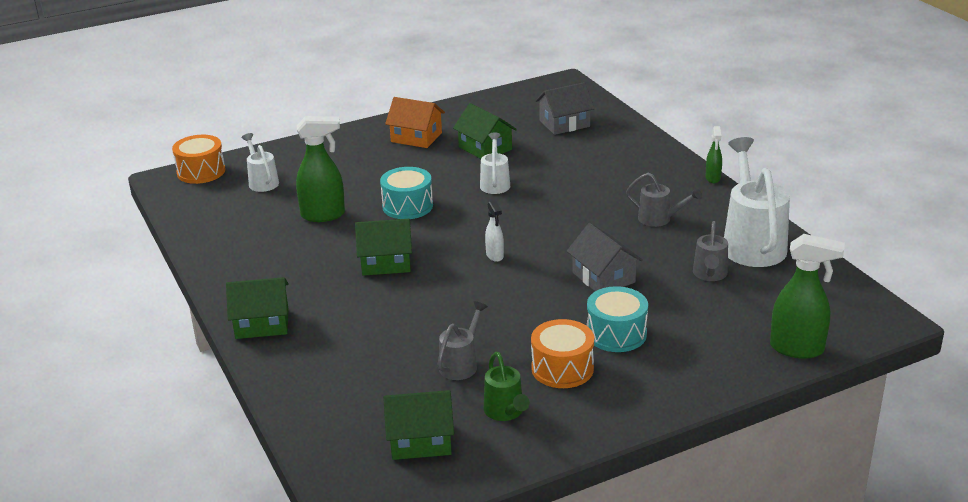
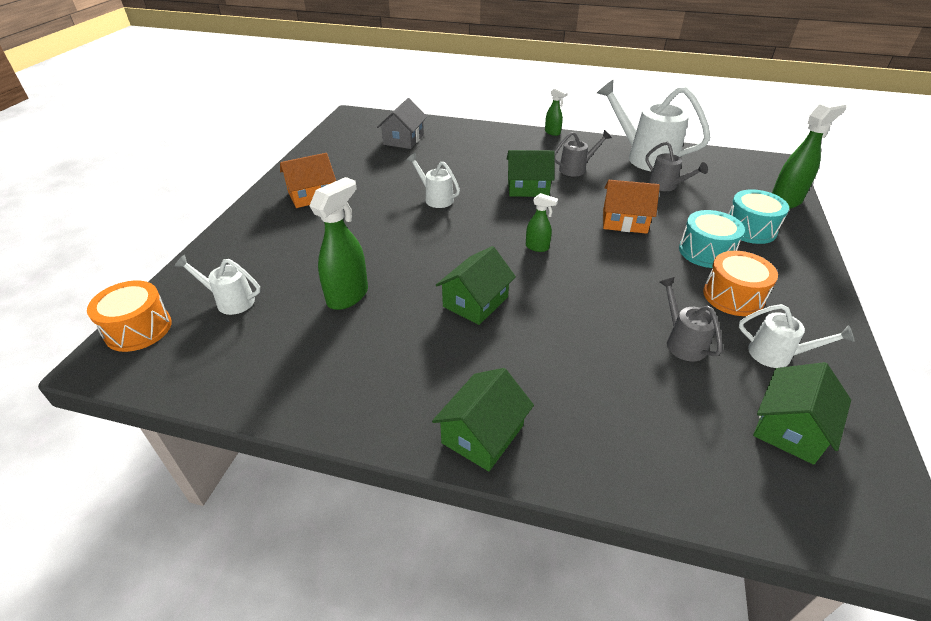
camera: 50 degrees left, 10 degrees up
turquoise drum [380,167,433,219] -> turquoise drum moved to [728,189,789,244]
green house [453,103,517,159] -> green house moved to [507,150,555,197]
green watering can [484,352,530,421] -> white watering can [739,304,855,368]
white spray bottle [485,200,504,262] -> green spray bottle [526,193,558,252]
grey house [567,223,642,291] -> orange house [603,180,660,234]

